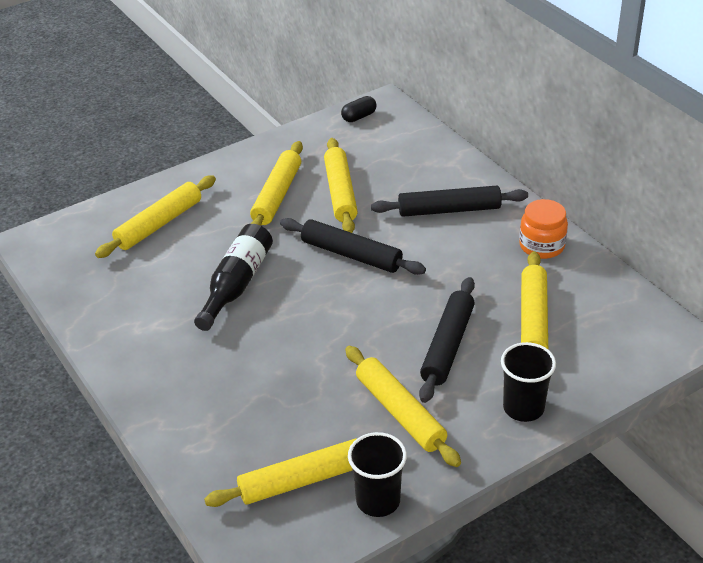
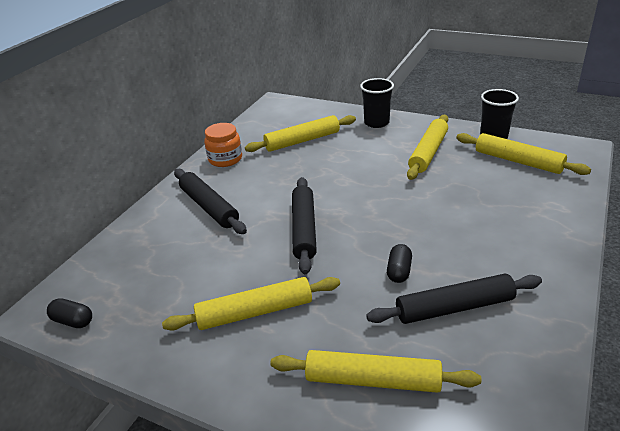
camera: 120 degrees left, 5 degrees down
black bottle [194,224,273,331] -> black capsule [387,244,412,283]
yellow rolling pin [324,138,358,233] -> none
black rolling pin [419,277,475,403] -> black rolling pin moved to [366,274,542,324]

